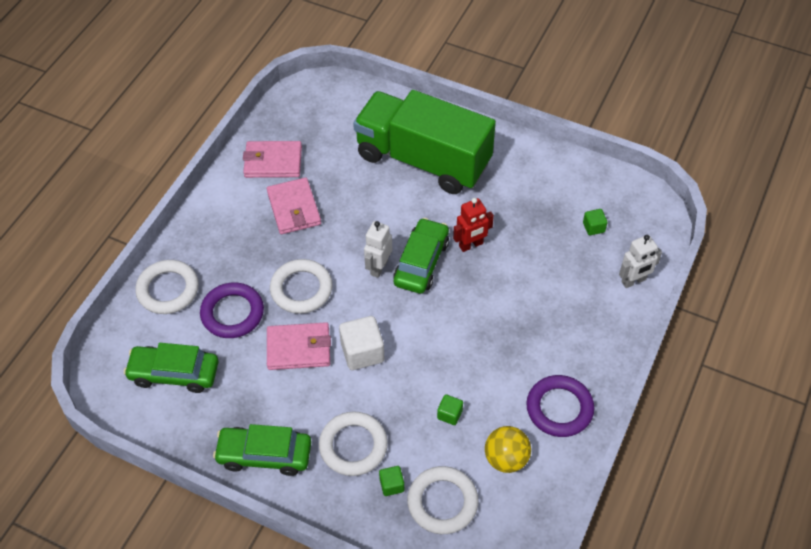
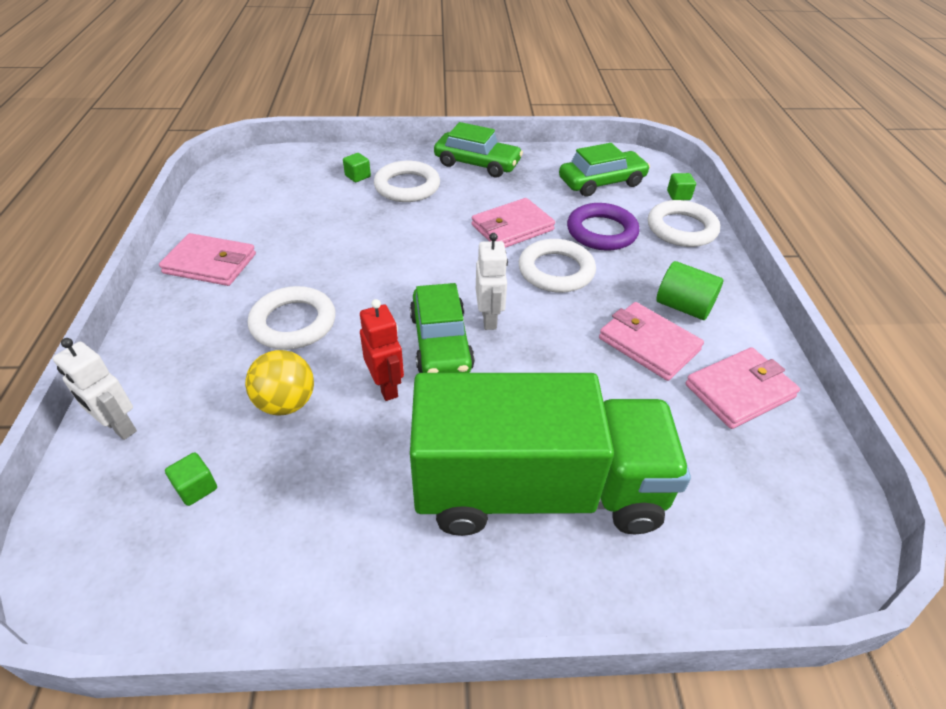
camera: 150 degrees right, 10 degrees down
green car [213,424,311,476] -> green car turned 45 degrees clockwise [434,122,523,178]
white cube [339,316,384,370] -> none
white ring [407,466,479,534] -> white ring moved to [248,286,336,350]
green cube [437,394,463,425] -> green cube moved to [667,173,696,200]
red robot [453,198,494,252] -> red robot turned 120 degrees clockwise [360,299,404,401]
yellow ball [485,426,531,473] -> yellow ball moved to [245,350,314,416]
purple ring [526,375,594,437] -> pink wallet [159,233,256,286]
white robot [619,235,662,288] -> white robot turned 90 degrees counterclockwise [53,338,137,440]
none -> green cylinder [656,261,724,320]

